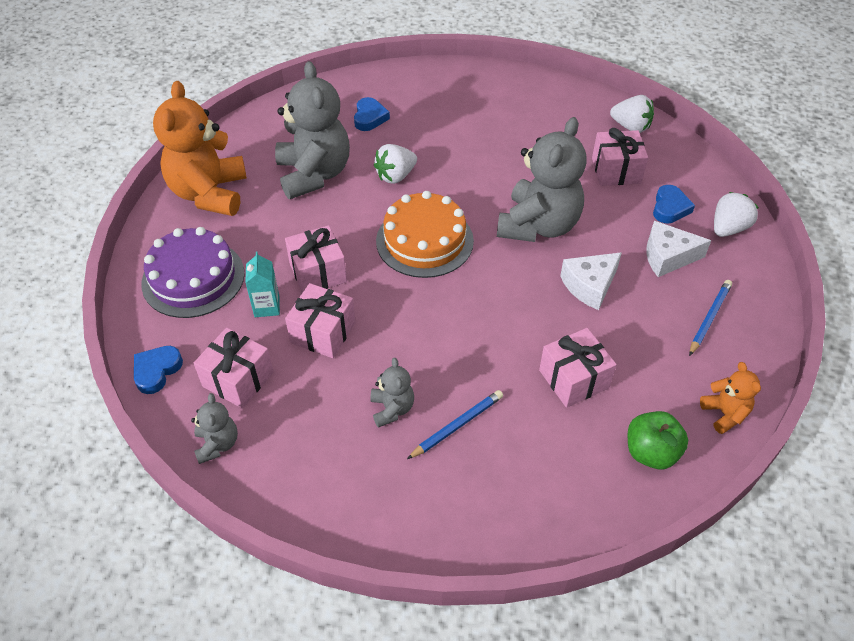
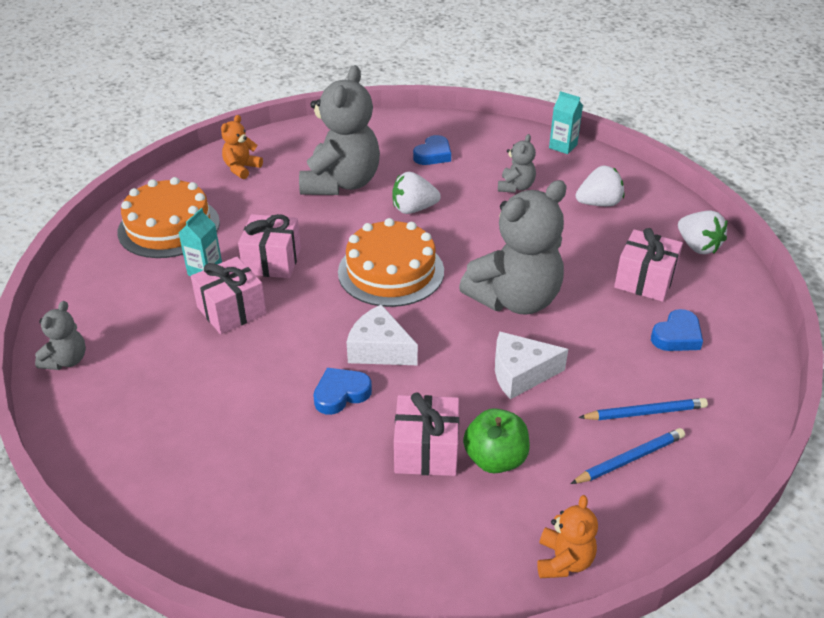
camera: 30 degrees right, 10 degrees down
blue heart [134,346,183,394] -> blue heart moved to [313,368,372,415]
purple cake [141,227,245,318] -> orange cake [117,177,220,258]
orange teddy bear [153,81,247,216] -> orange teddy bear [221,115,263,179], size x0.47
pink gift [194,328,274,408] -> none
grey teddy bear [370,358,414,428] -> grey teddy bear moved to [498,134,536,193]
blue pencil [407,390,503,459] -> blue pencil moved to [578,398,708,420]
green apple [628,411,688,469] -> green apple moved to [463,408,530,473]
white cheese [646,221,711,277] -> white cheese moved to [347,305,418,365]
white strawberry [714,192,759,237] -> white strawberry moved to [576,166,624,206]
none -> turquoise carton [549,91,583,154]

